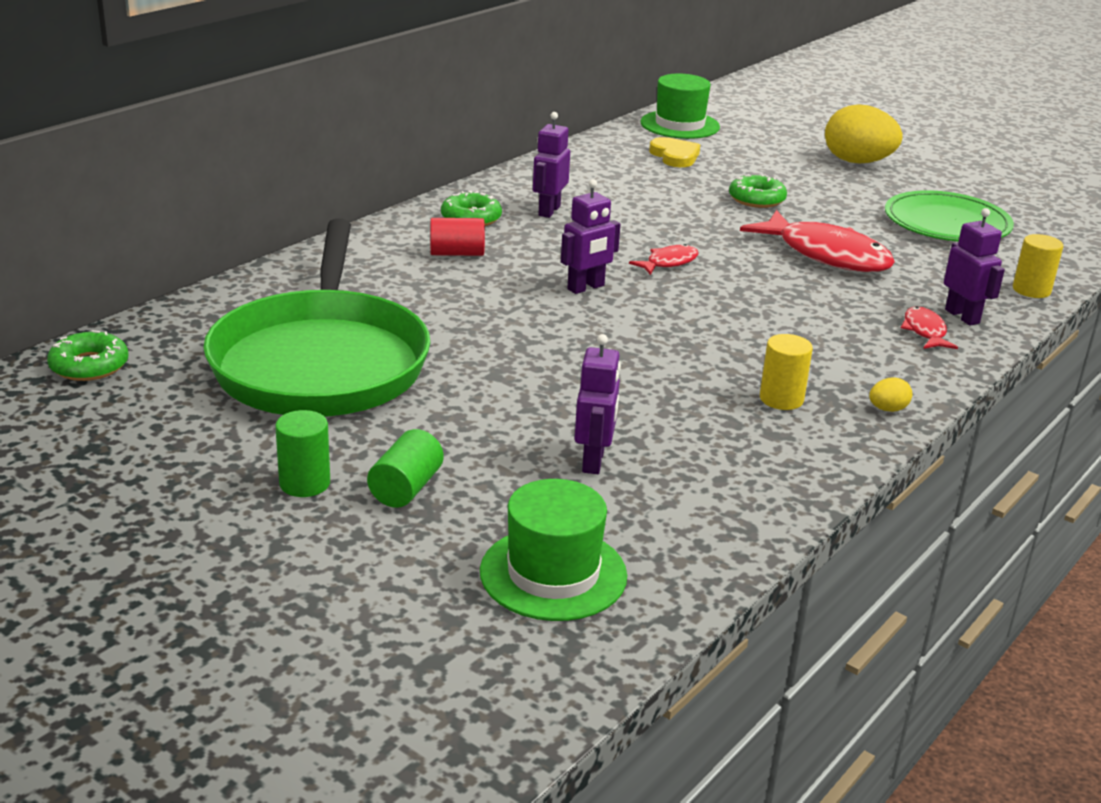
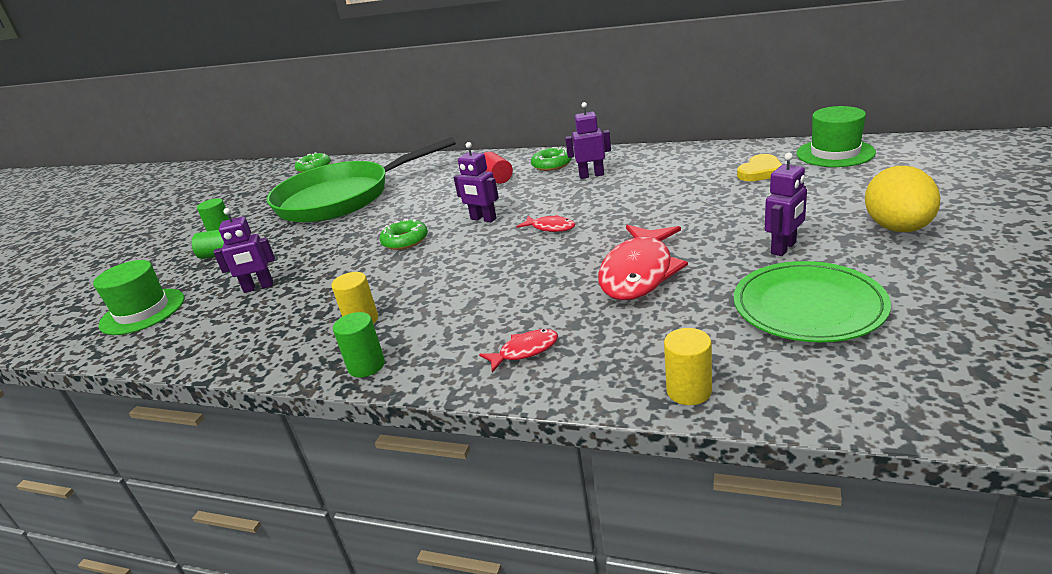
camera: 75 degrees right, 0 degrees up
green donut [729,174,787,208] -> green donut moved to [380,219,428,250]
yellow egg [869,377,912,412] -> green cylinder [333,312,385,377]
purple robot [944,208,1005,326] -> purple robot moved to [765,153,807,256]

